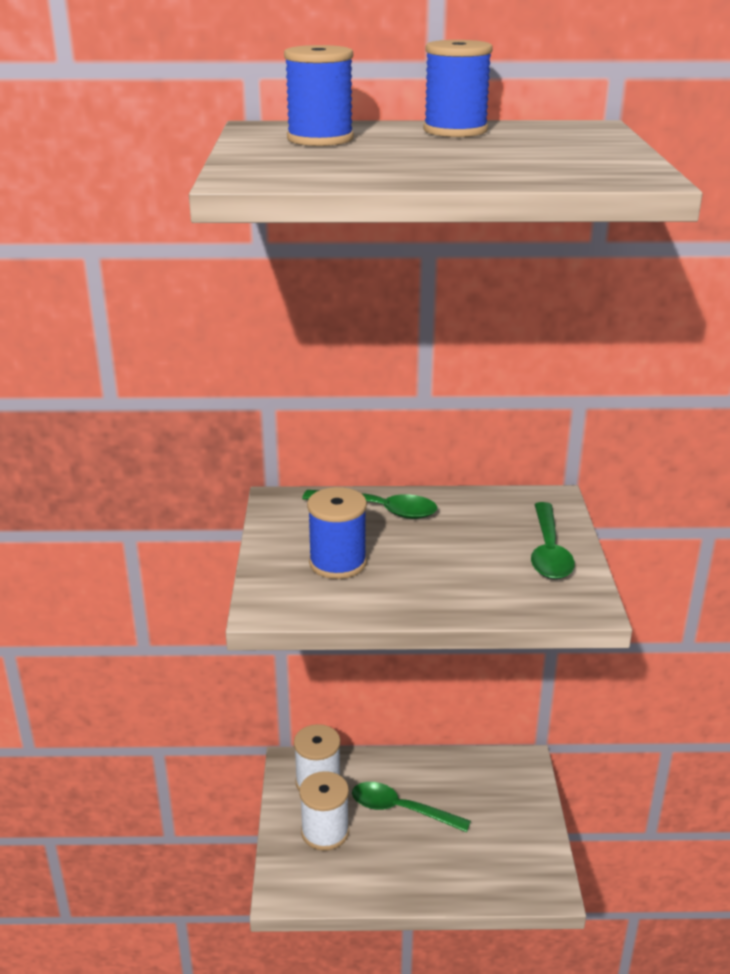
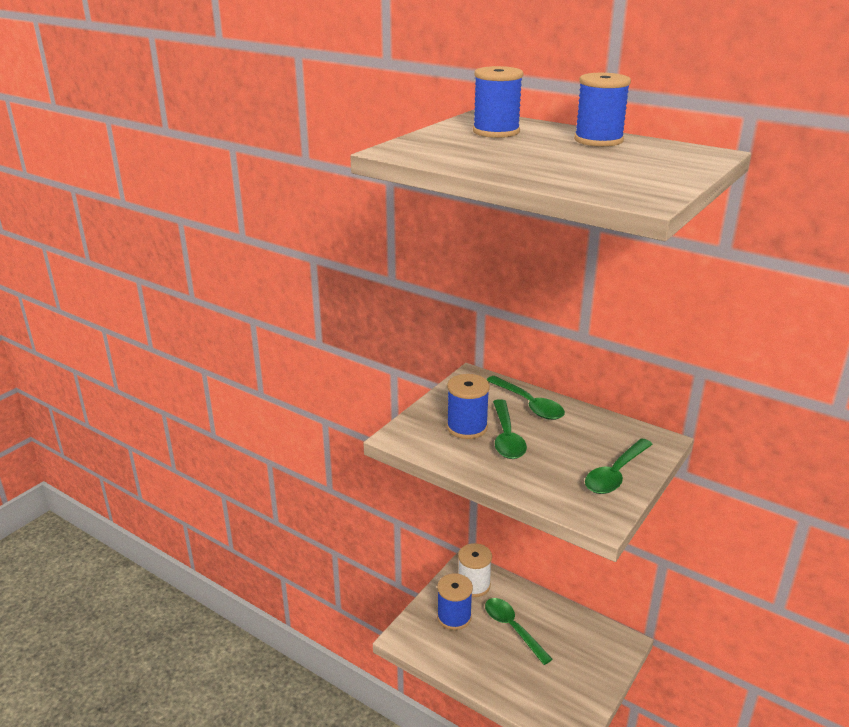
camera: 35 degrees right, 0 degrees up
white spool [300,771,349,851] -> blue spool [437,574,473,630]
none -> green spoon [493,399,527,459]

